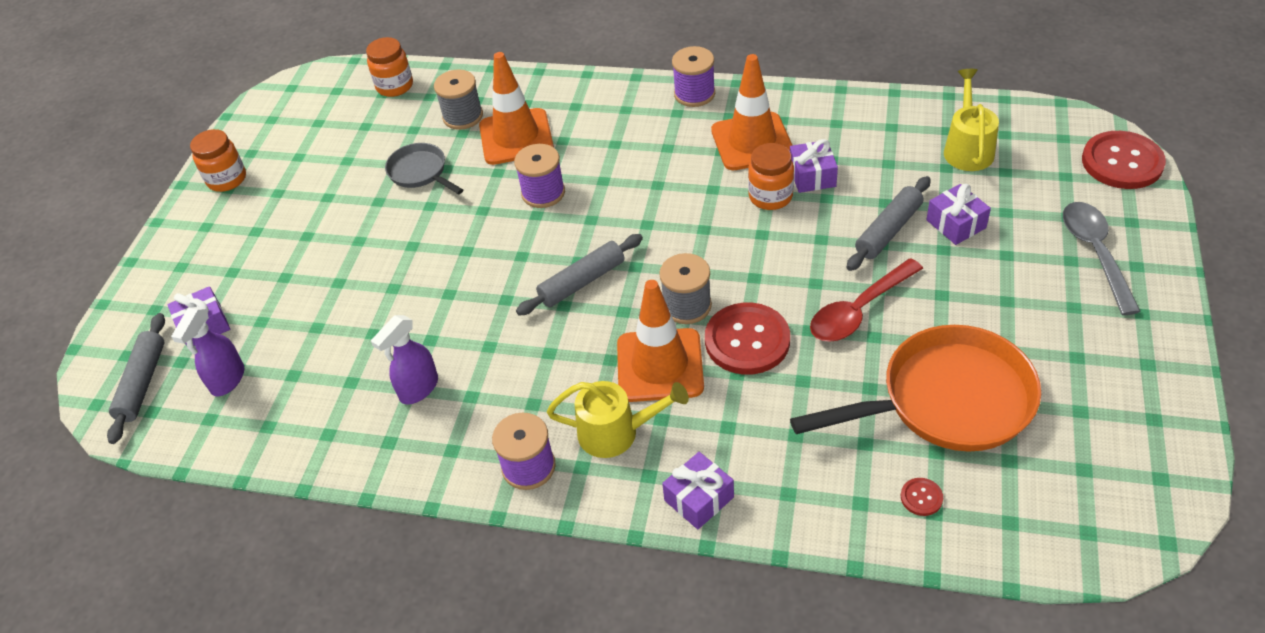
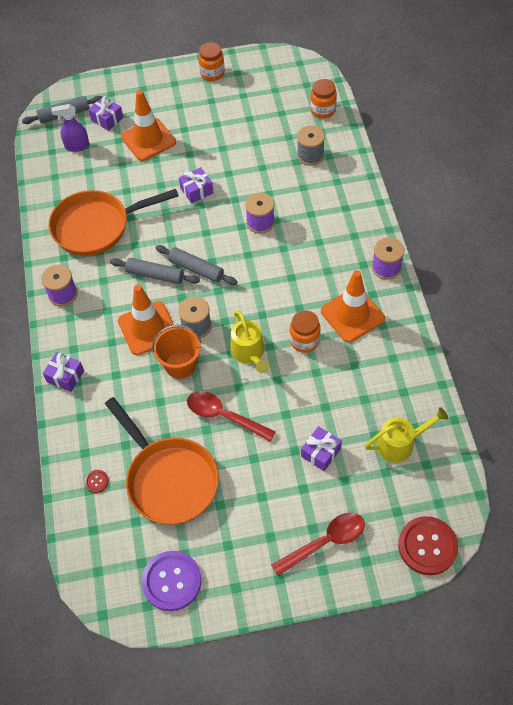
camera: 65 degrees right, 10 degrees up
purple spray bottle [371,315,438,405] -> orange pan [49,189,179,256]
grey pan [385,143,463,195] -> none
orange traffic cone [479,52,554,165] -> orange traffic cone moved to [121,90,176,161]
yellow watering can [547,381,689,458] -> yellow watering can moved to [231,310,269,373]
red button [705,303,790,375] -> orange bucket [152,325,201,379]
purple gift [790,139,838,193] -> purple gift moved to [179,167,213,204]
grey rolling pin [847,176,931,271] -> grey rolling pin moved to [110,258,200,284]
grey spoon [1063,202,1141,315] -> red spoon [271,513,365,576]
none -> purple button [141,551,201,611]

